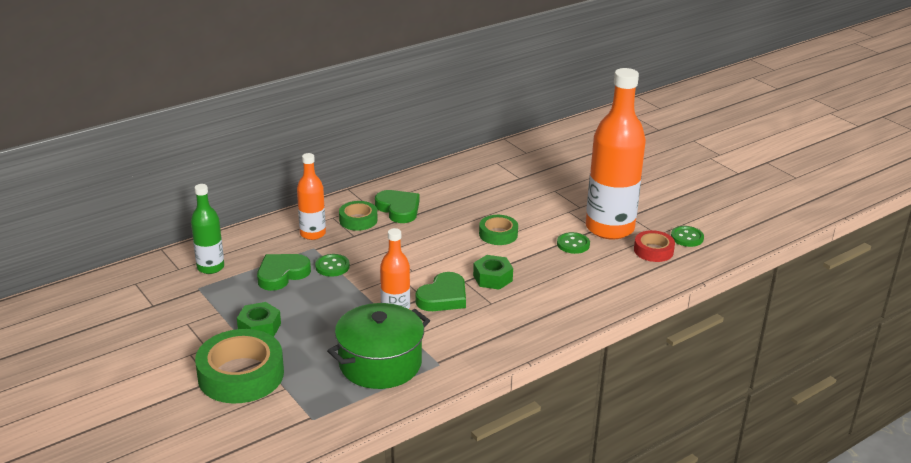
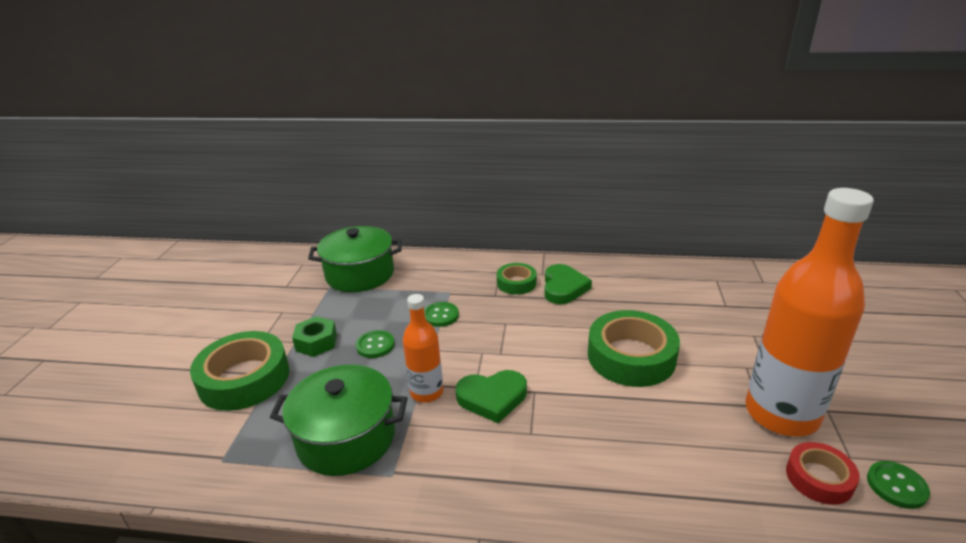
camera: 45 degrees right, 0 degrees up
green bottle [191,184,224,274] -> green pot [308,226,402,292]
green heart [257,254,311,291] -> none
orange bottle [297,153,326,240] -> none
green nut [473,255,513,290] -> none
green tape [479,215,518,245] -> green tape [588,310,680,387], size x1.81
green button [557,232,590,254] -> green button moved to [356,330,395,358]

